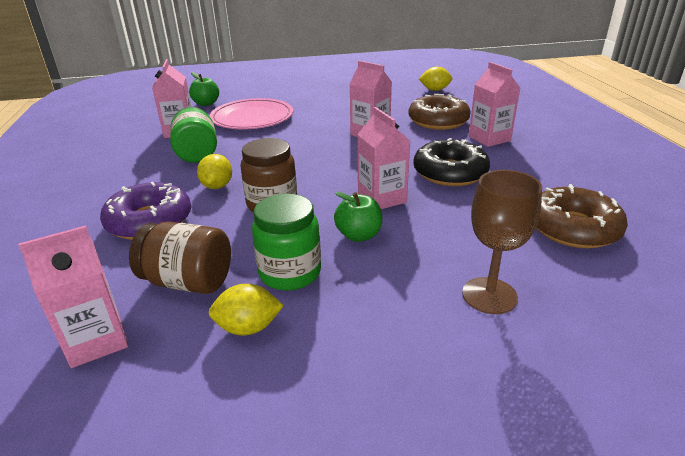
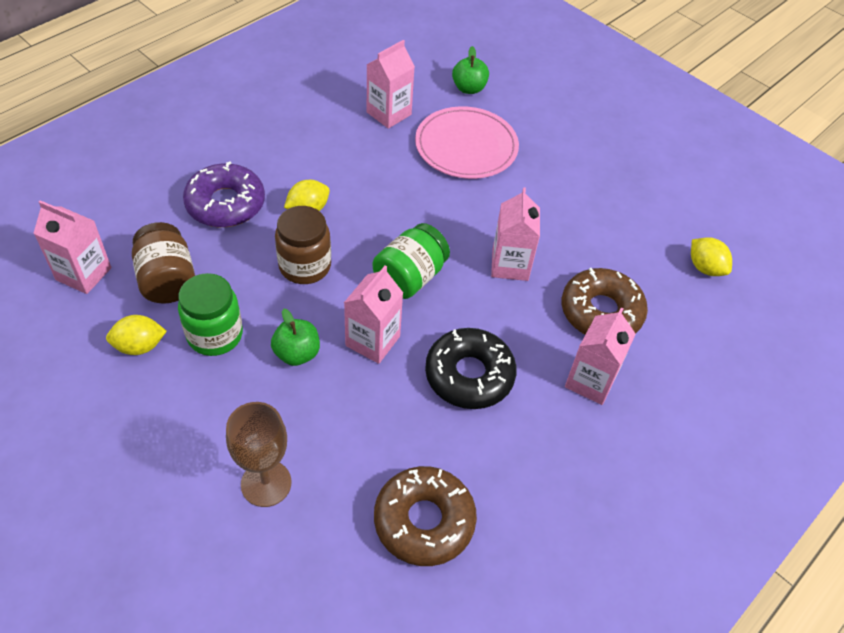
camera: 50 degrees right, 20 degrees up
green jar [170,107,217,163] -> green jar moved to [373,223,450,299]
yellow lemon [209,284,284,336] -> yellow lemon turned 60 degrees counterclockwise [106,315,167,355]

